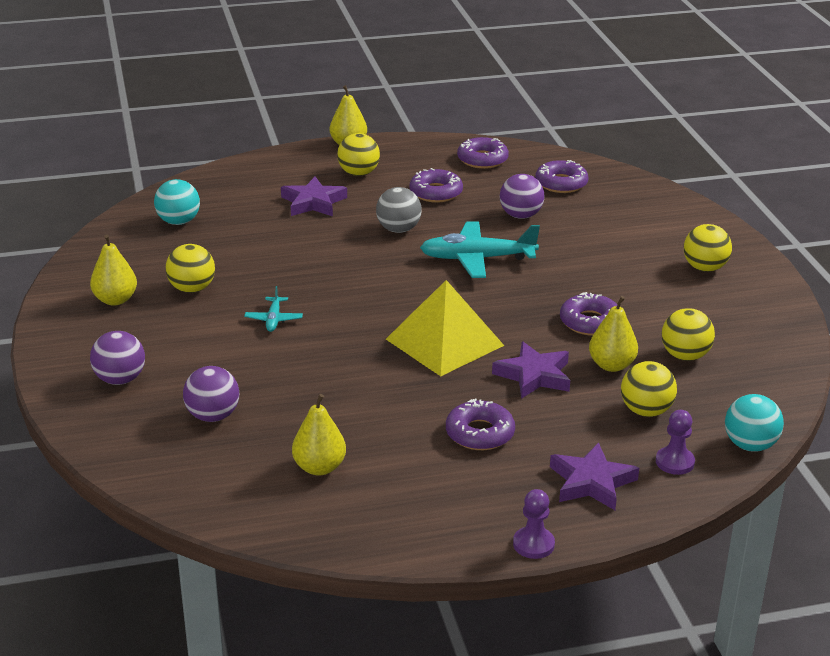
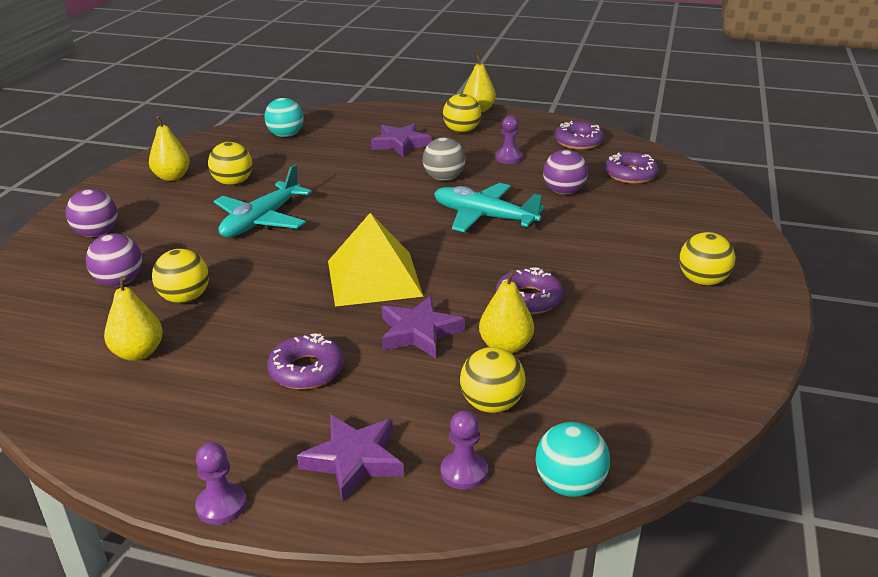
camera: 30 degrees right, 0 degrees up
turquoise plane [244,286,303,332] -> turquoise plane [214,164,312,237], size x2.03
purple donut [410,168,463,203] -> purple pawn [495,116,523,164]
yellow ball [662,308,715,361] -> yellow ball moved to [152,249,209,303]

